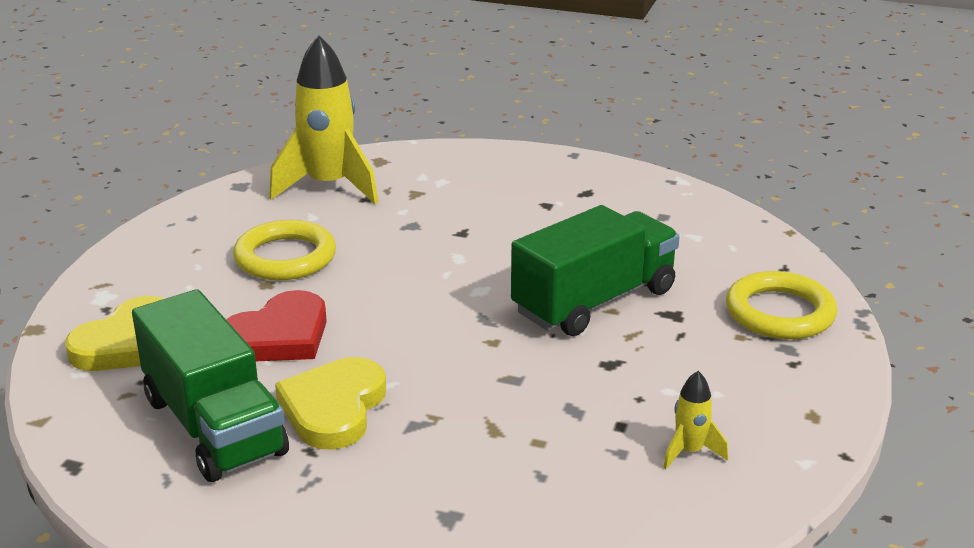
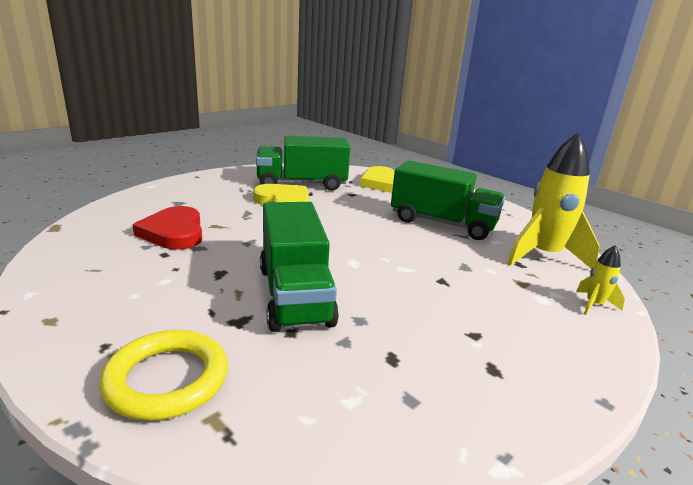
camera: 115 degrees right, 5 degrees down
red heart [226,290,327,361] -> red heart moved to [133,206,202,250]
yellow ring [233,220,336,280] -> green truck [391,160,505,240]
yellow rocket [663,371,728,469] -> yellow rocket moved to [576,245,625,315]

